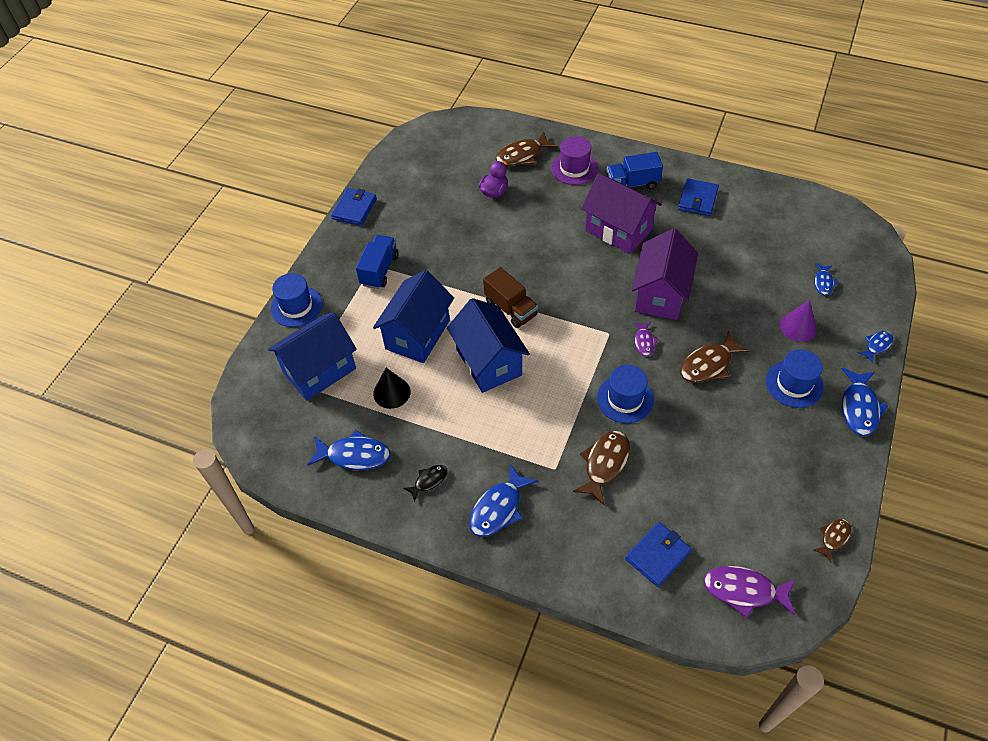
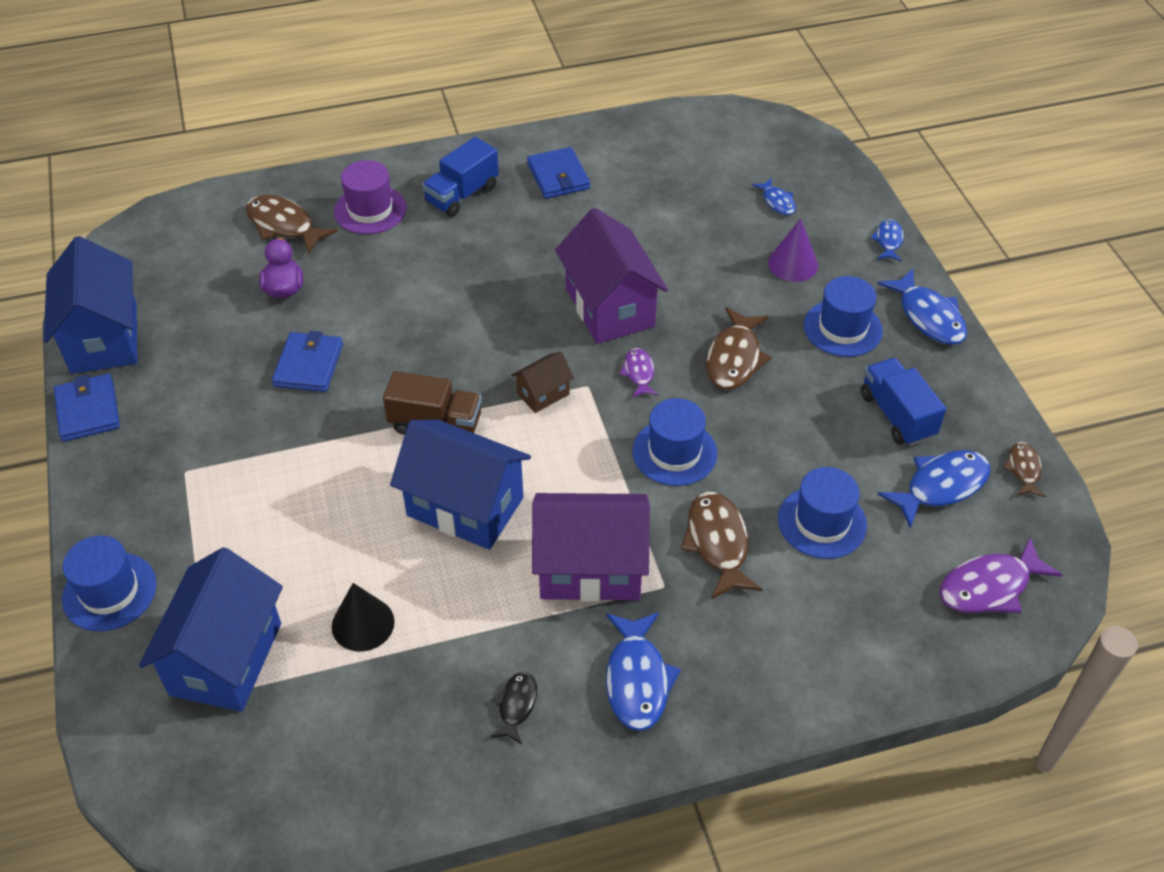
camera: 40 degrees left, 5 degrees down
blue fish [308,430,390,470] -> blue fish moved to [878,450,990,528]
blue truck [356,235,399,289] -> blue truck moved to [861,358,946,446]
blue house [373,270,454,363] -> blue house moved to [43,236,137,374]
brown fish [496,132,558,166] -> brown fish turned 105 degrees clockwise [246,195,338,254]
purple house [581,173,662,254] -> purple house moved to [532,493,650,602]
blue wallet [625,522,692,587] -> blue wallet moved to [272,331,343,392]
purple fish [634,322,658,356] -> purple fish turned 150 degrees counterclockwise [619,348,658,398]
none -> brown house [512,352,574,413]
none -> blue hat [778,467,867,559]

